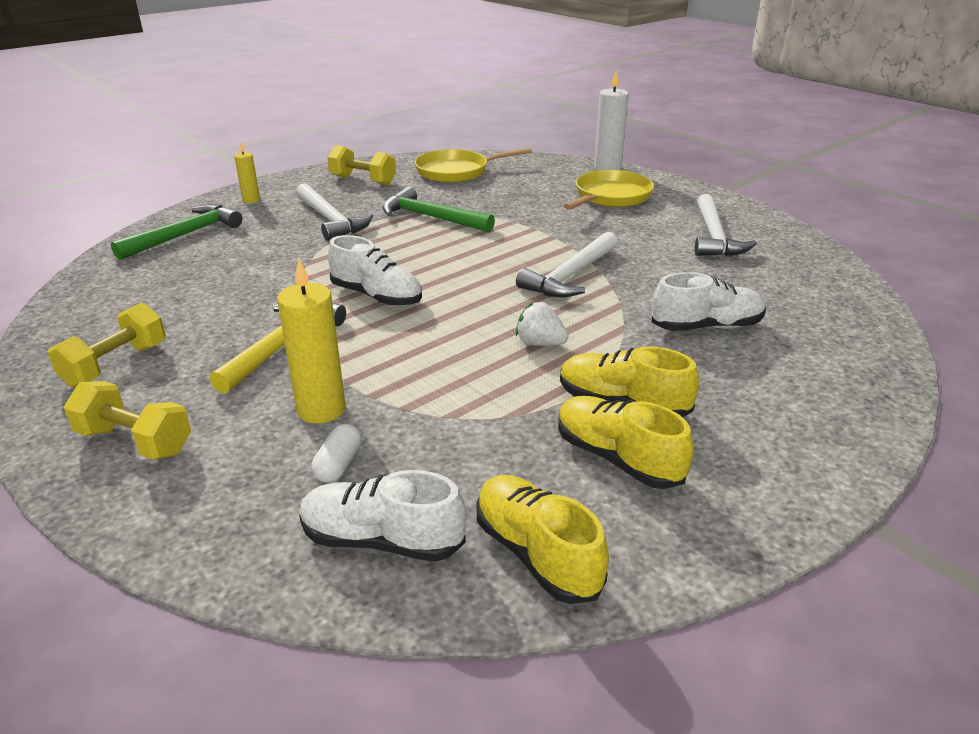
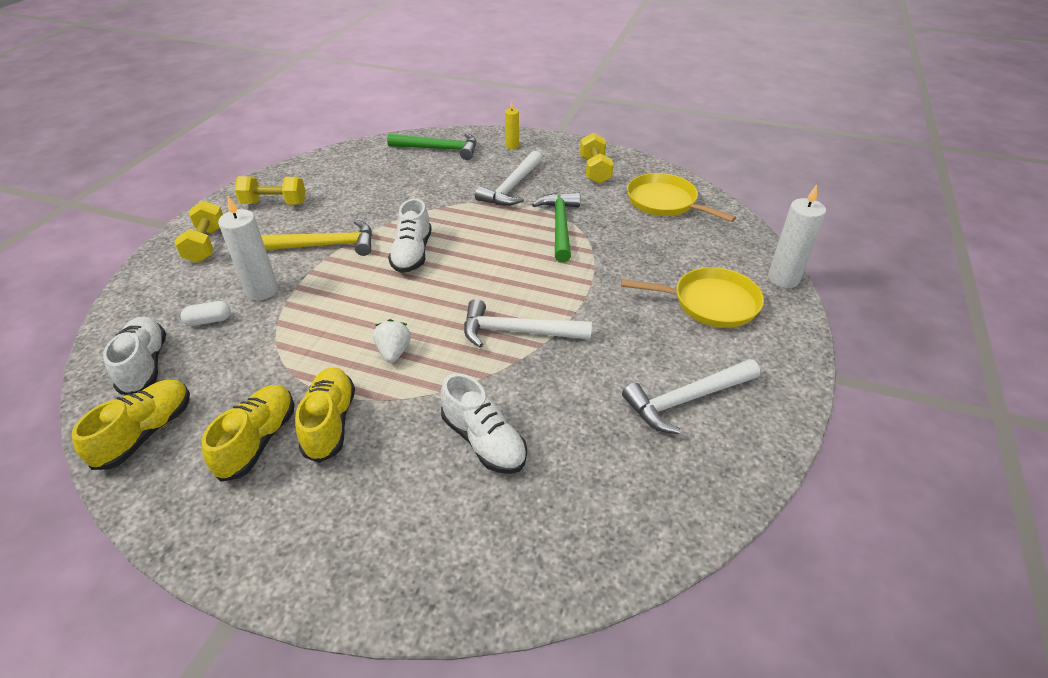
camera: 60 degrees right, 10 degrees up
yellow candle [277,258,346,423] -> white candle [218,196,278,300]

